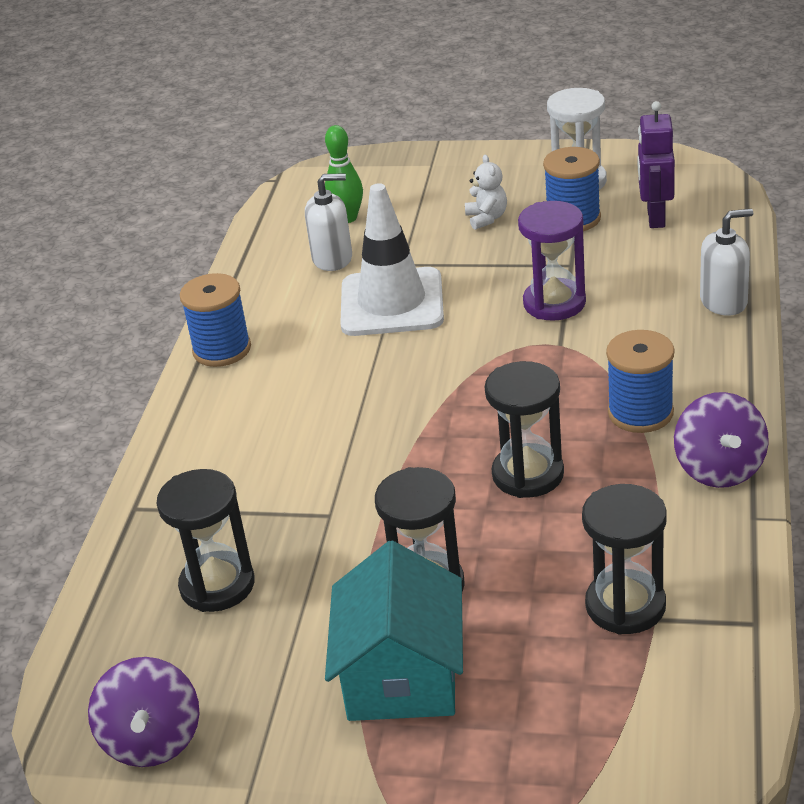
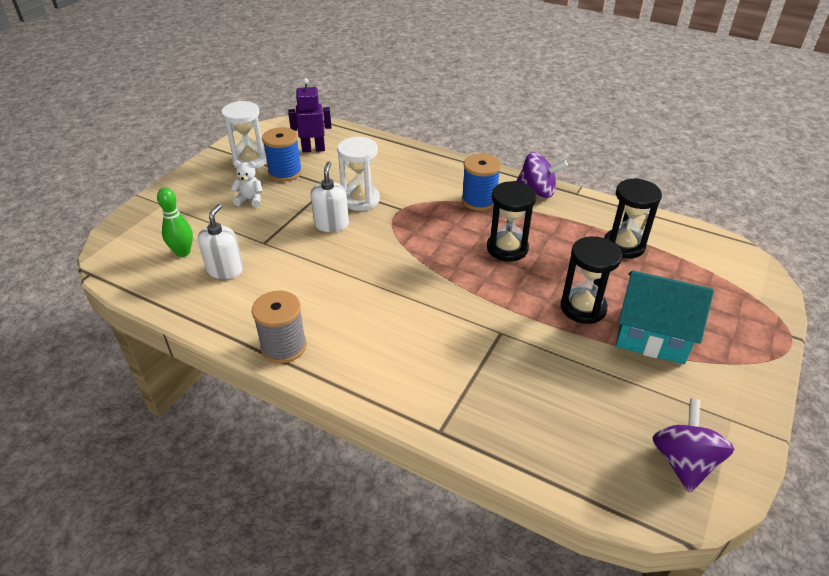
camera: 75 degrees left, 5 degrees up
purple spinning top [88,657,199,767] -> purple spinning top turned 90 degrees counterclockwise [652,399,734,493]
black hourglass [157,469,255,612] -> none
blue spool [180,273,251,367] -> grey spool [252,291,307,363]
white traffic cone [340,183,444,336] -> none
purple hourglass [518,201,586,321] -> white hourglass [337,137,380,211]
purple robot [638,101,675,228] -> purple robot turned 150 degrees clockwise [288,78,332,152]
white soap dispenser [700,209,753,316] -> white soap dispenser moved to [311,162,349,232]

